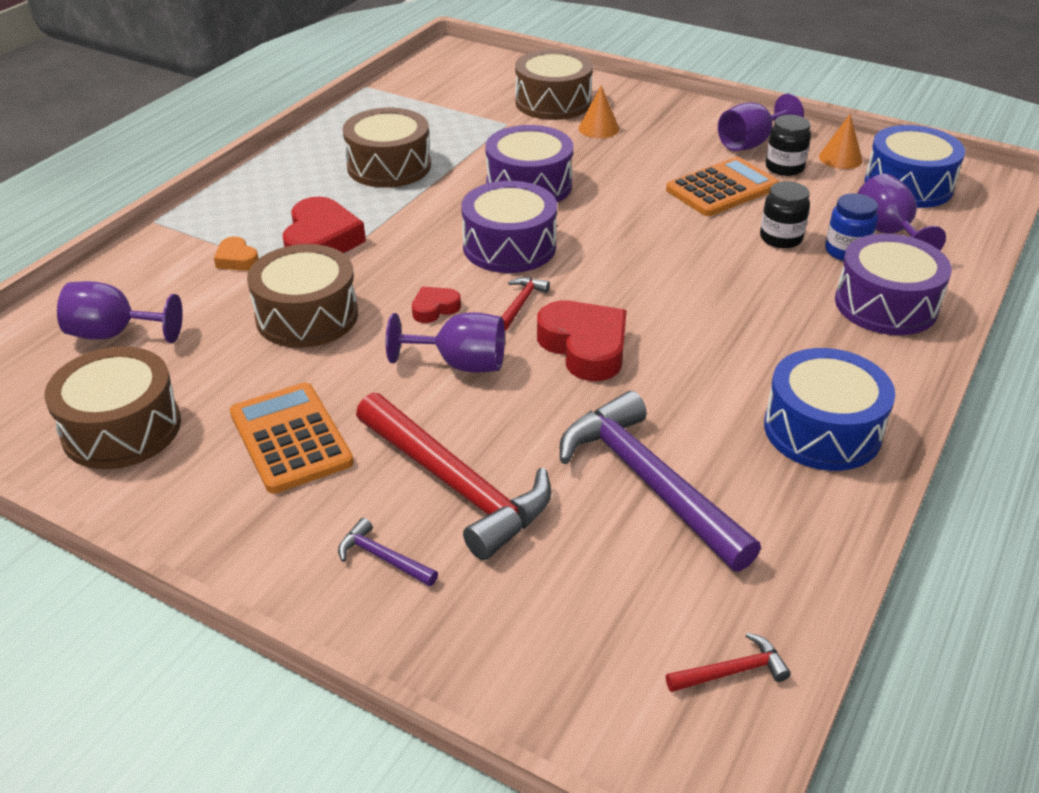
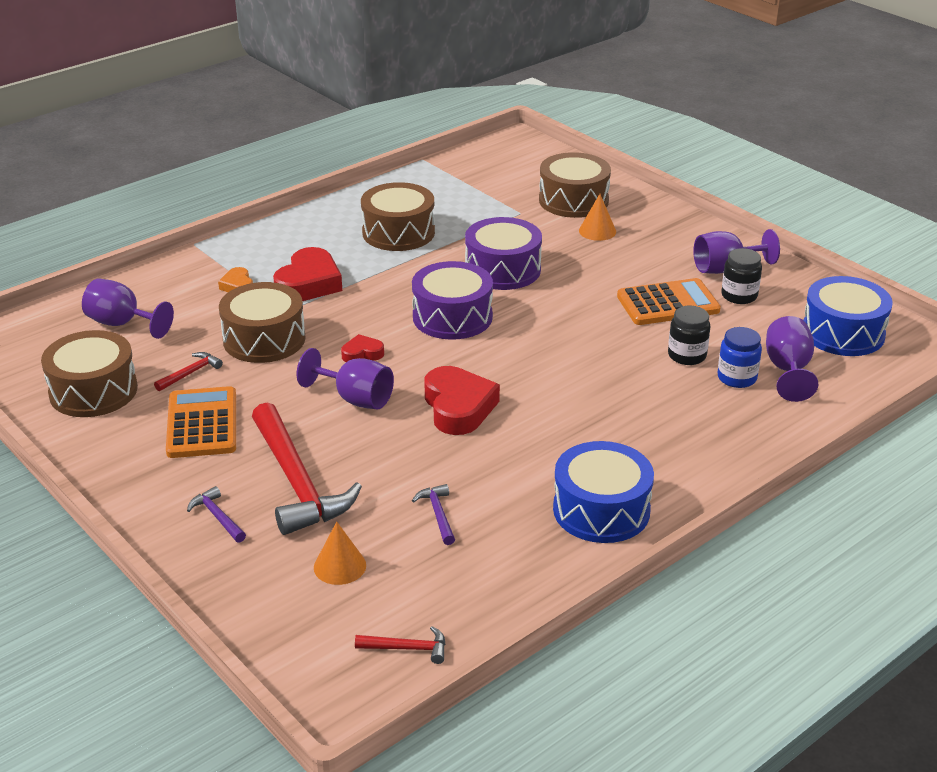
camera: 20 degrees right, 5 degrees down
red hammer [502,277,550,330] -> red hammer moved to [154,352,223,391]
purple hammer [560,391,761,572] -> purple hammer [412,484,455,545], size x0.42
orange cone [819,114,863,169] -> orange cone moved to [314,522,366,585]
purple drum [835,234,952,335] -> none

